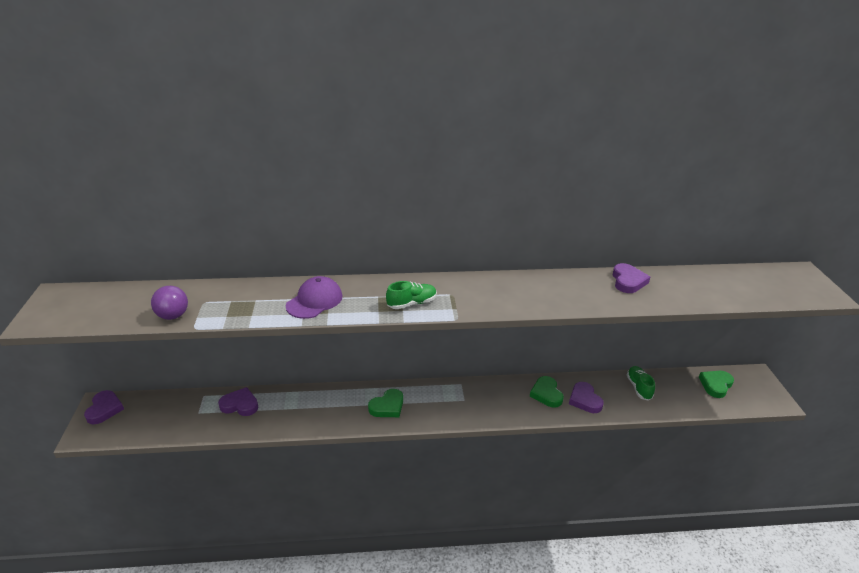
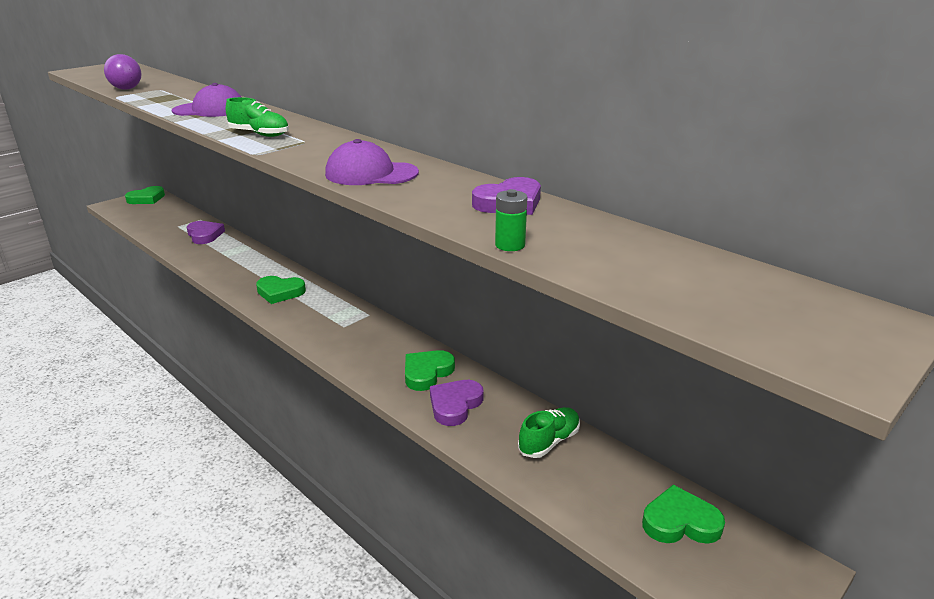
camera: 50 degrees right, 5 degrees down
purple heart [84,390,124,424] -> green heart [125,186,165,204]
none -> purple cap [325,139,419,185]
none -> green battery [495,189,527,251]

